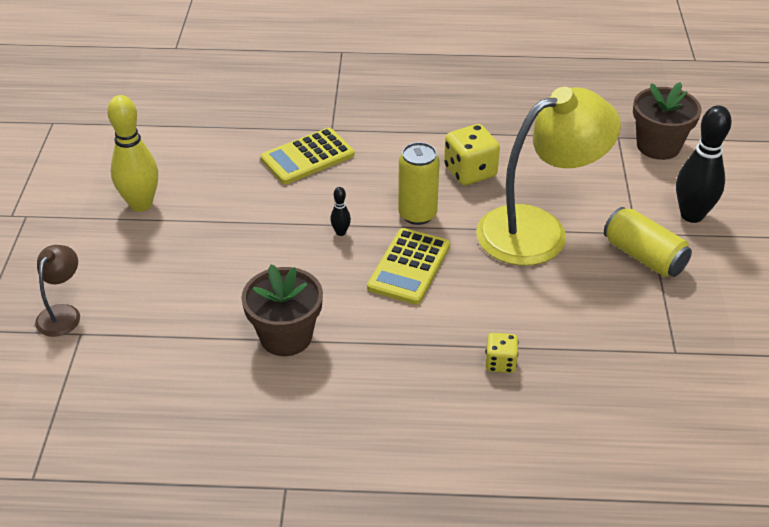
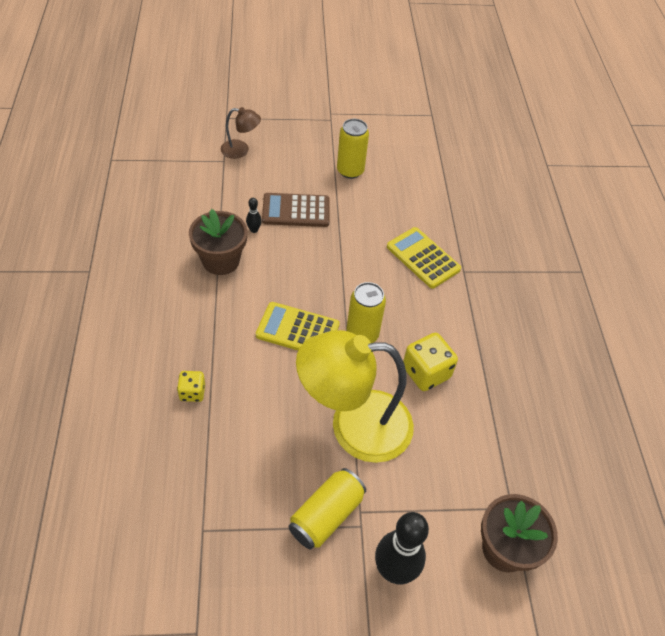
camera: 80 degrees right, 10 degrees up
yellow bowling pin [107,95,158,212] -> yellow can [337,119,369,179]
black bowling pin [330,187,351,236] -> black bowling pin moved to [246,198,262,233]
yellow lamp [476,87,621,266] -> yellow lamp turned 120 degrees clockwise [296,330,414,463]
none -> brown calculator [262,193,330,227]

